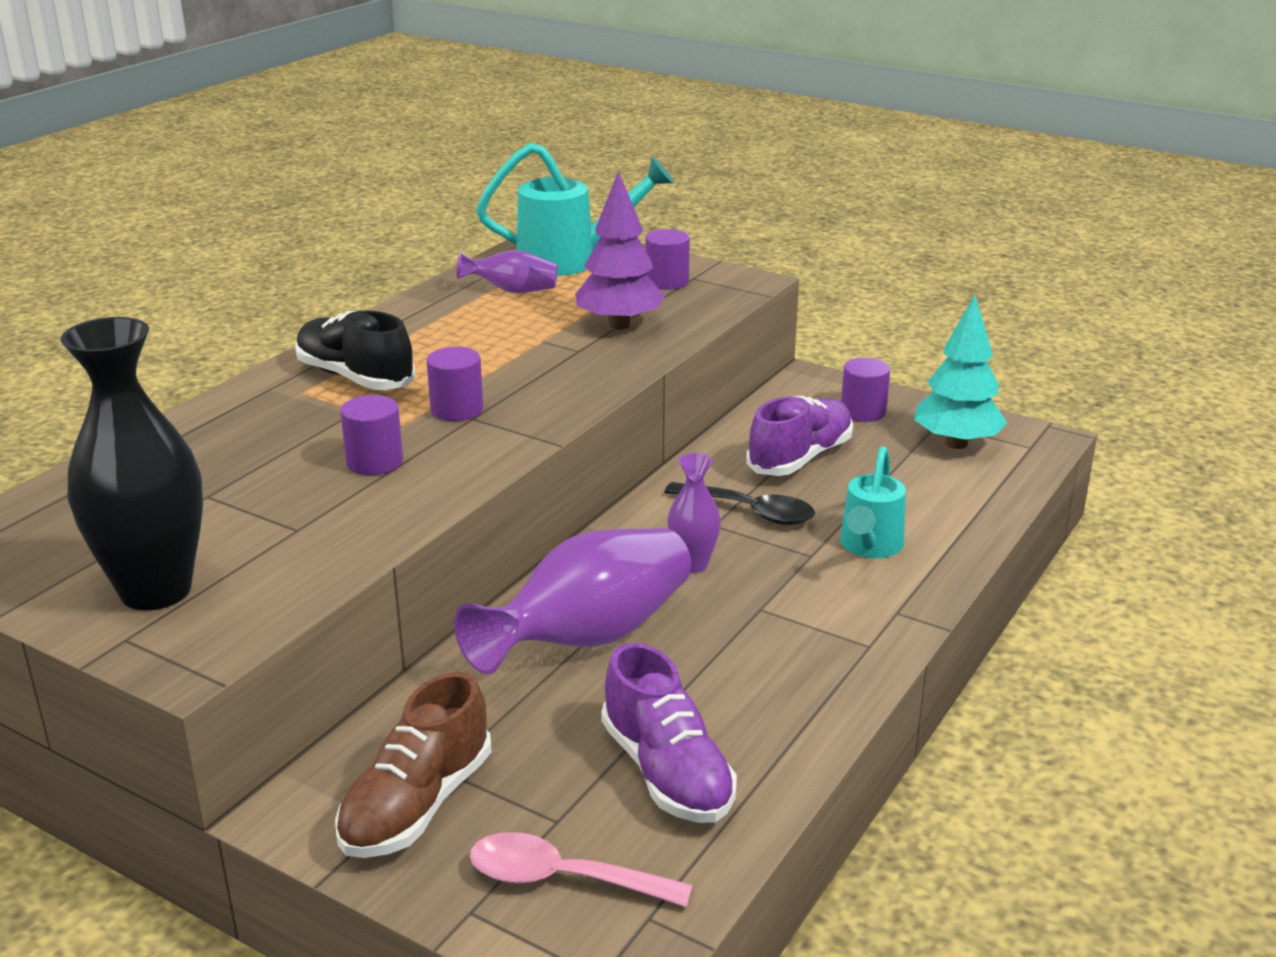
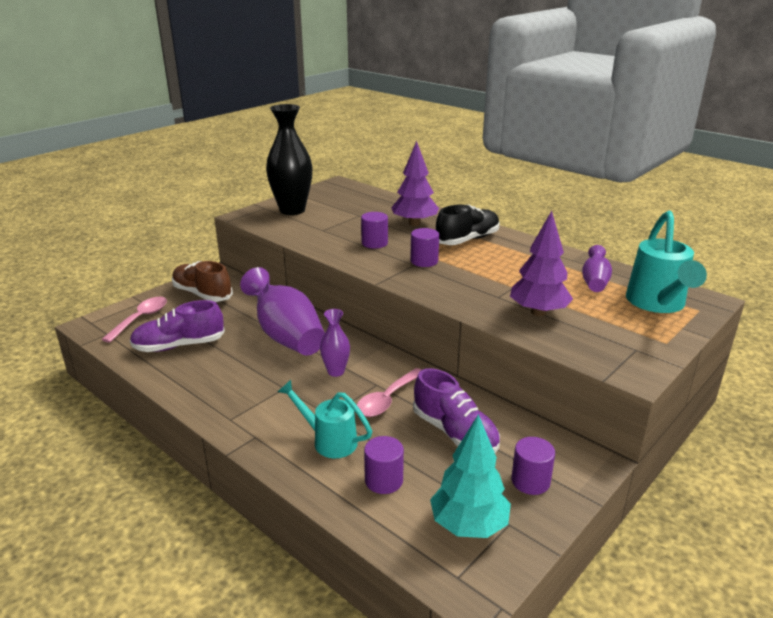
camera: 100 degrees right, 0 degrees up
purple cylinder [645,229,690,290] -> purple cylinder moved to [364,436,404,494]
black spoon [664,482,815,525] -> pink spoon [357,368,421,417]
none -> purple tree [391,141,439,226]

